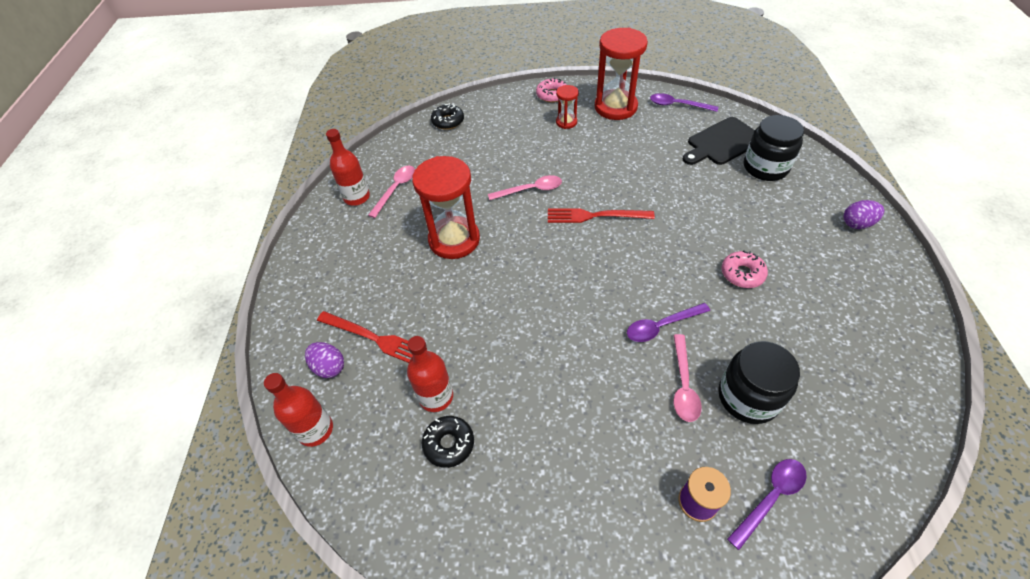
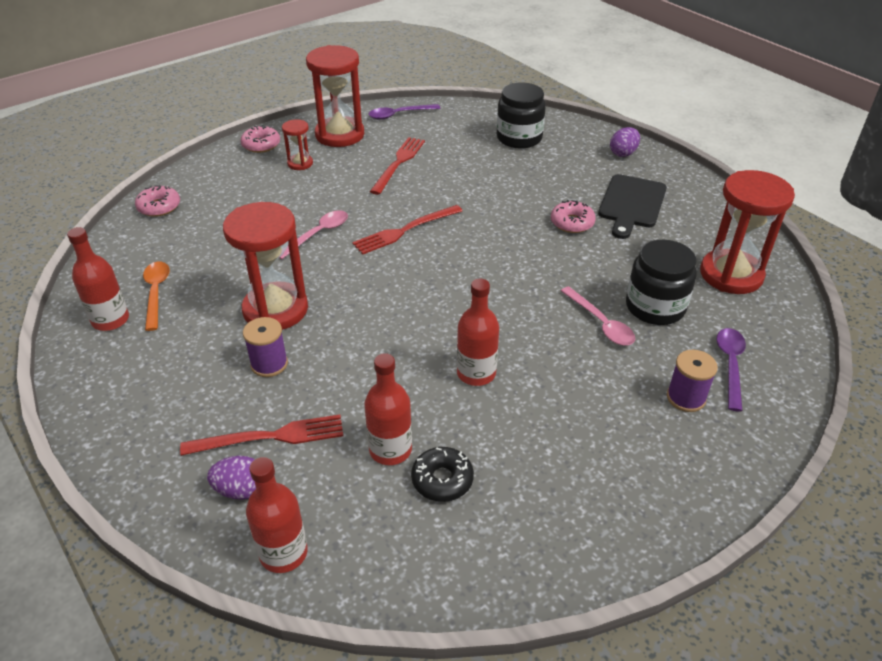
camera: 40 degrees left, 10 degrees down
pink spoon [368,165,415,218] -> orange spoon [143,261,170,331]
black donut [431,103,464,130] -> pink donut [135,185,180,217]
purple spoon [627,303,710,342] -> none
black cutting board [683,117,755,165] -> black cutting board moved to [598,174,667,239]
none -> purple spool [243,317,288,377]
none -> red fork [370,137,425,195]
none -> red bottle [457,279,499,386]
none -> red hourglass [700,170,795,294]

